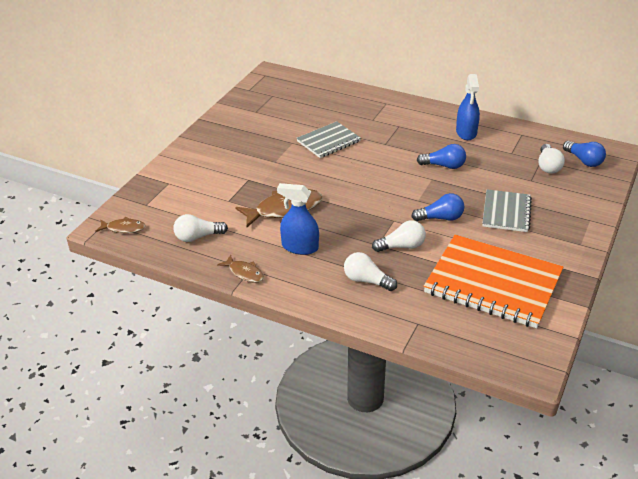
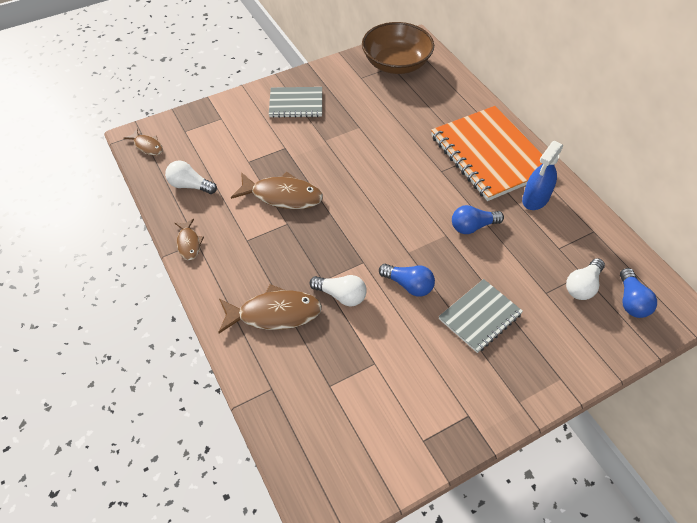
camera: 35 degrees right, 15 degrees up
blue spray bottle [277,183,319,255] -> none
grey notebook [297,121,361,158] -> grey notebook moved to [269,87,322,118]
white light bulb [344,252,397,291] -> brown fish [218,284,322,334]
blue light bulb [417,144,466,169] -> blue light bulb turned 120 degrees clockwise [452,205,504,234]
orange notebook [424,235,563,328] -> orange notebook moved to [431,106,543,201]
none -> brown bowl [362,22,434,74]

